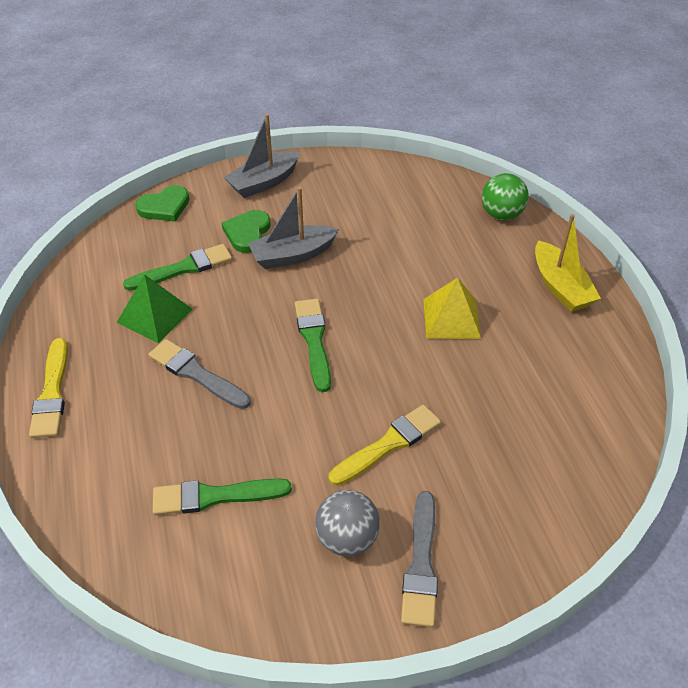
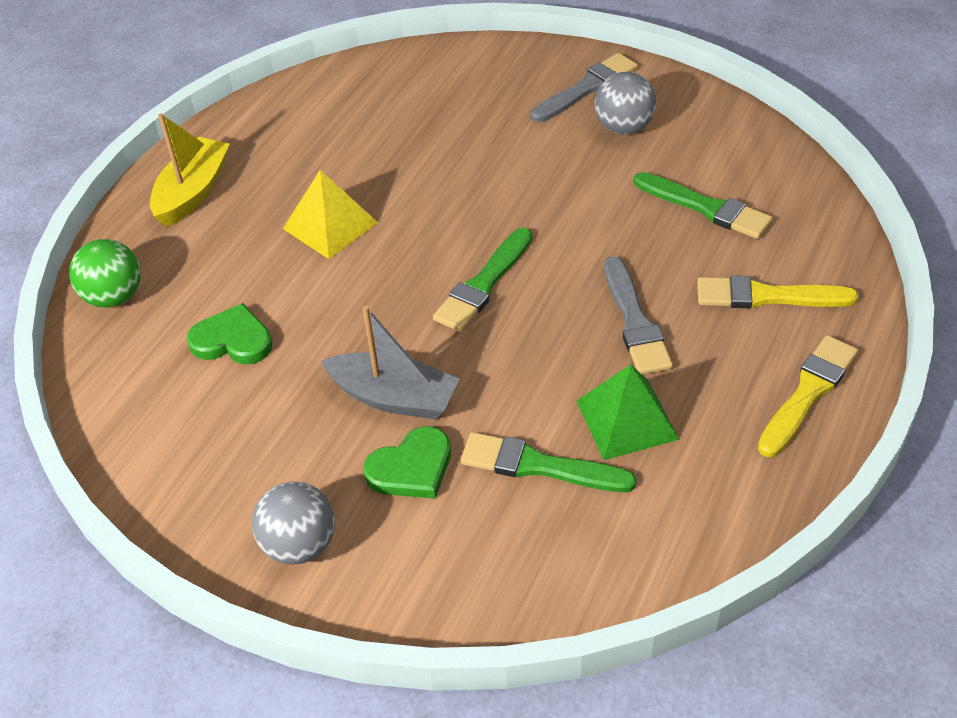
camera: 135 degrees left, 0 degrees up
green heart [135,185,189,222] -> green heart moved to [187,303,272,364]
grey boat [224,114,300,198] -> grey ball [252,481,335,564]
yellow brush [329,404,441,486] -> yellow brush moved to [697,276,859,309]

